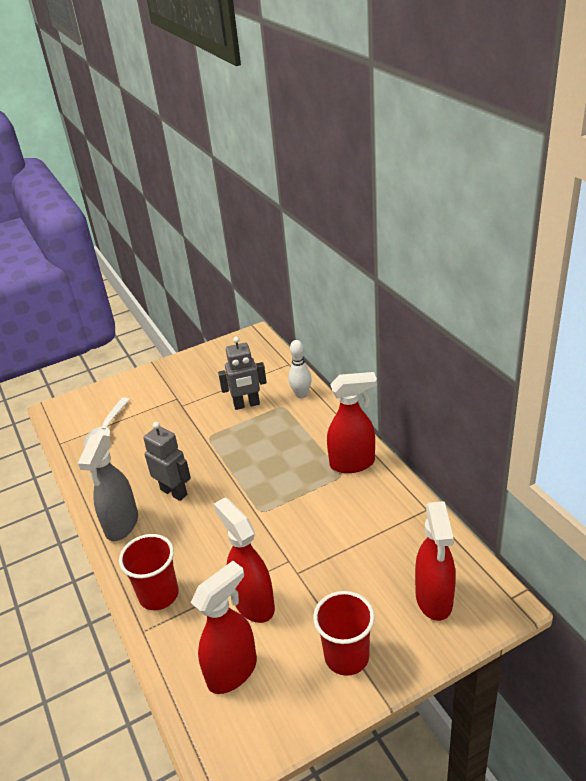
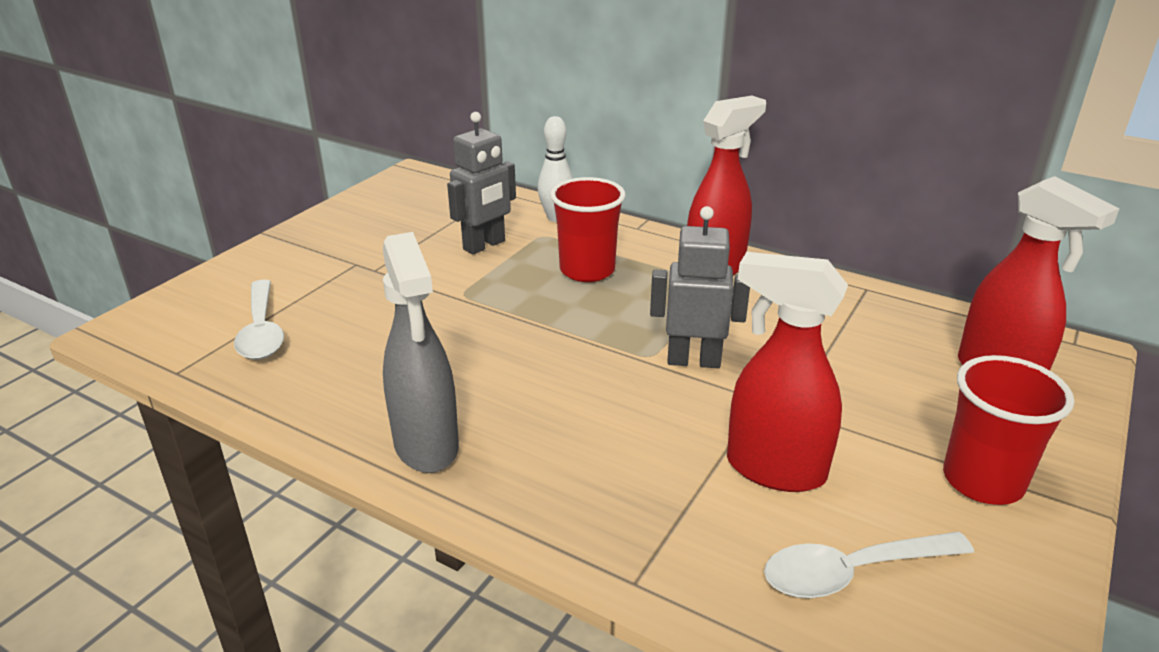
camera: 35 degrees left, 5 degrees down
red cup [119,534,179,610] -> red cup moved to [550,177,625,282]
grey robot [143,422,191,501] -> grey robot moved to [650,206,750,368]
red spray bottle [191,561,257,694] -> white spoon [764,532,974,598]

